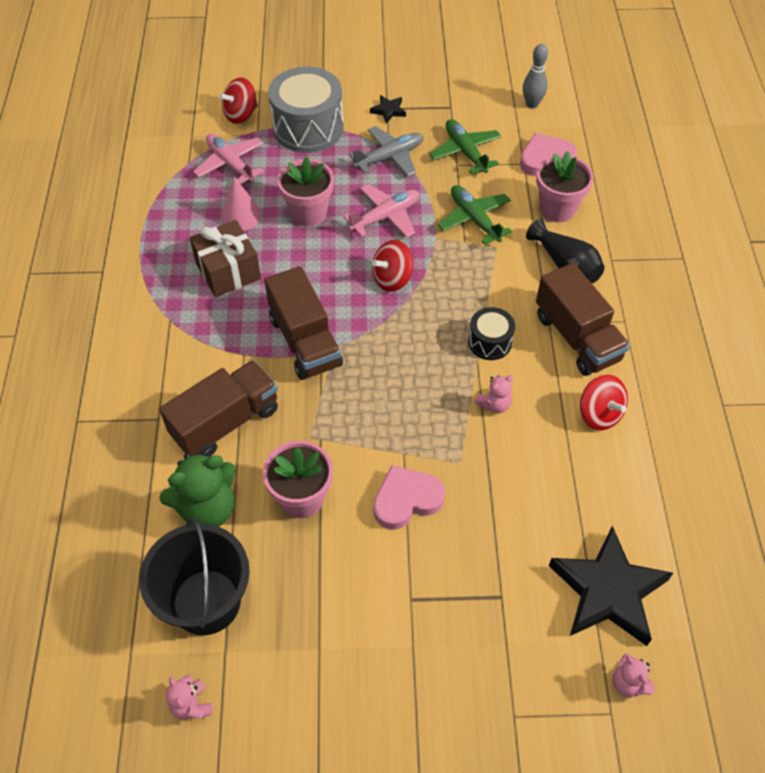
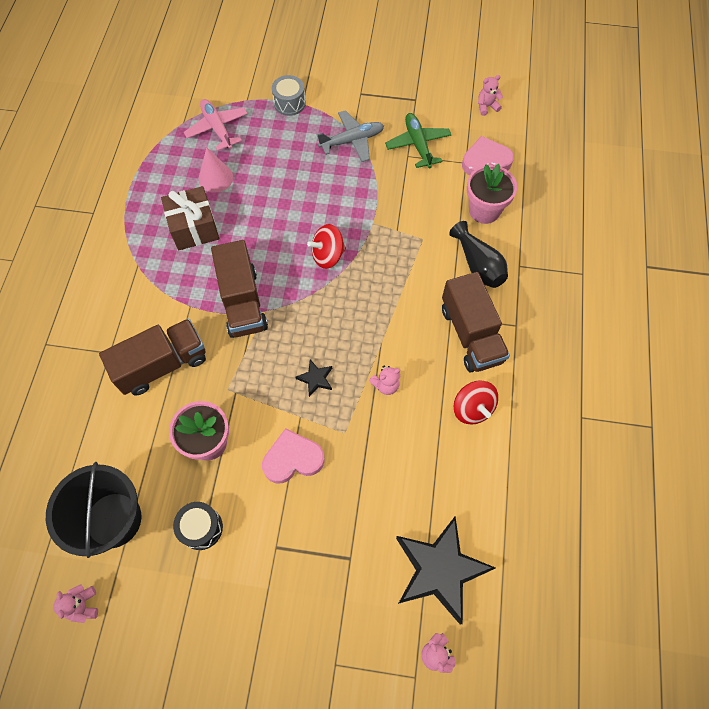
camera: 10 degrees right, 10 degrees up
green teddy bear [159,453,236,527] -> none
red spinning top [219,78,258,124] -> none
grey drum [268,67,344,153] -> grey drum [272,75,306,116], size x0.53
pink flower pot [277,157,334,227] -> none
pink plane [343,184,420,237] -> none
black star [370,95,406,124] -> black star moved to [296,360,332,397]
green plane [437,185,512,245] -> none
black drum [468,307,515,360] -> black drum moved to [173,502,223,550]
grey bowling pin [523,44,548,109] -> pink teddy bear [478,75,503,116]

